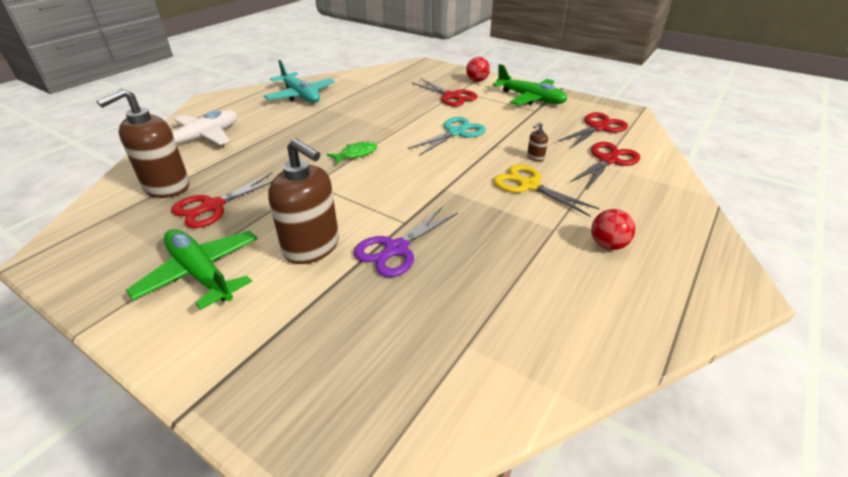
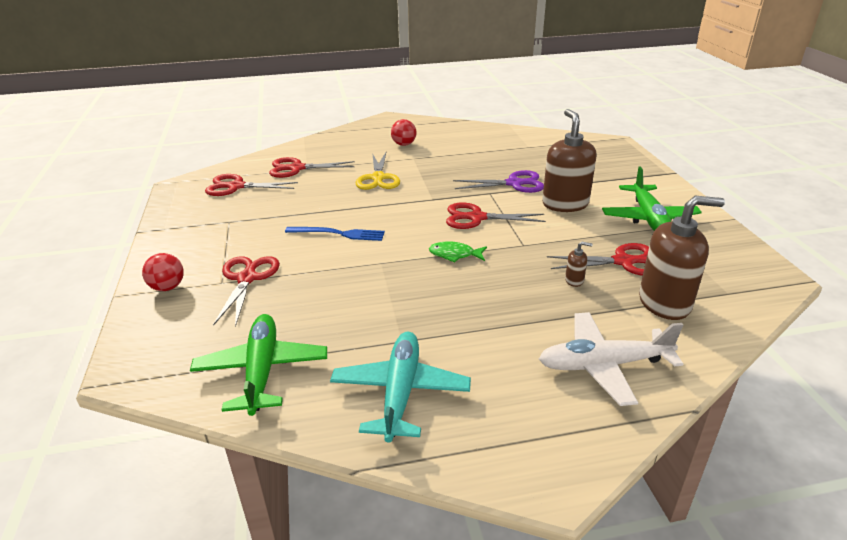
camera: 135 degrees left, 5 degrees down
turquoise scissors [408,117,486,156] -> blue fork [285,227,385,241]
green plane [492,64,567,105] -> green plane moved to [190,314,327,416]
brown soap dispenser [527,123,548,161] -> brown soap dispenser moved to [565,242,593,287]
none -> red scissors [446,203,546,229]

